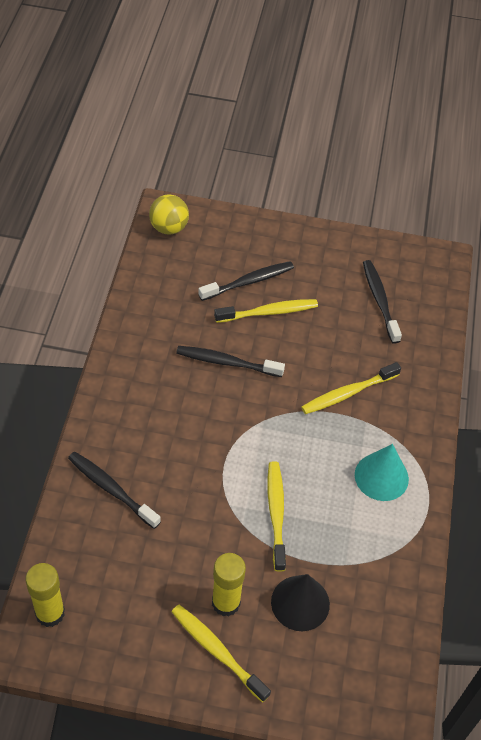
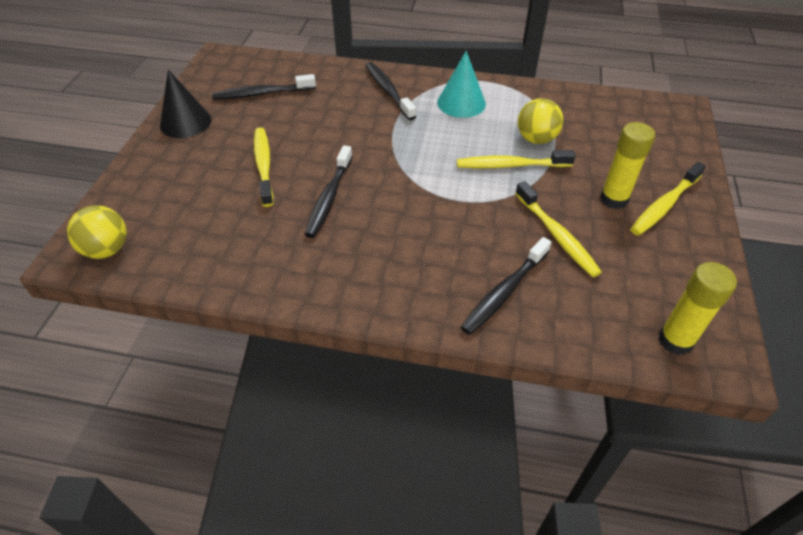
camera: 85 degrees left, 5 degrees down
black toothbrush [198,261,294,301] -> black toothbrush moved to [366,62,416,120]
black cone [271,574,330,631] -> black cone moved to [160,70,211,138]
yellow toothbrush [301,362,401,414] -> yellow toothbrush moved to [515,181,602,277]
none -> yellow ball [518,98,563,144]

